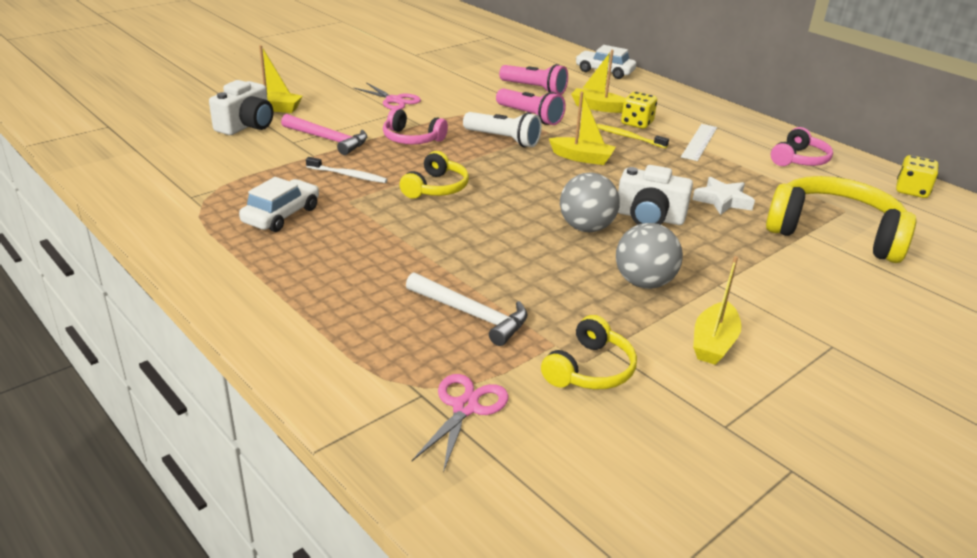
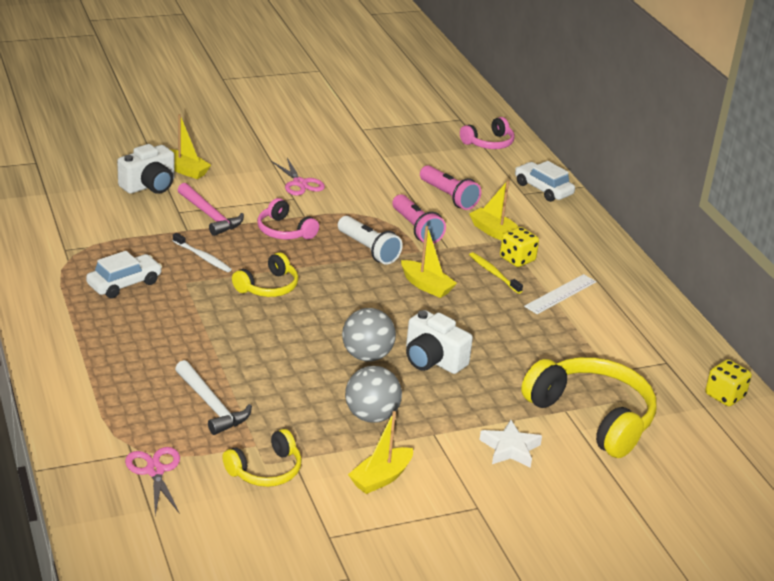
camera: 20 degrees right, 0 degrees up
pink scissors [412,374,508,473] -> pink scissors turned 60 degrees counterclockwise [125,447,180,515]
white star [692,177,755,215] -> white star moved to [480,420,542,468]
pink headphones [771,127,833,166] -> pink headphones moved to [460,117,514,149]

